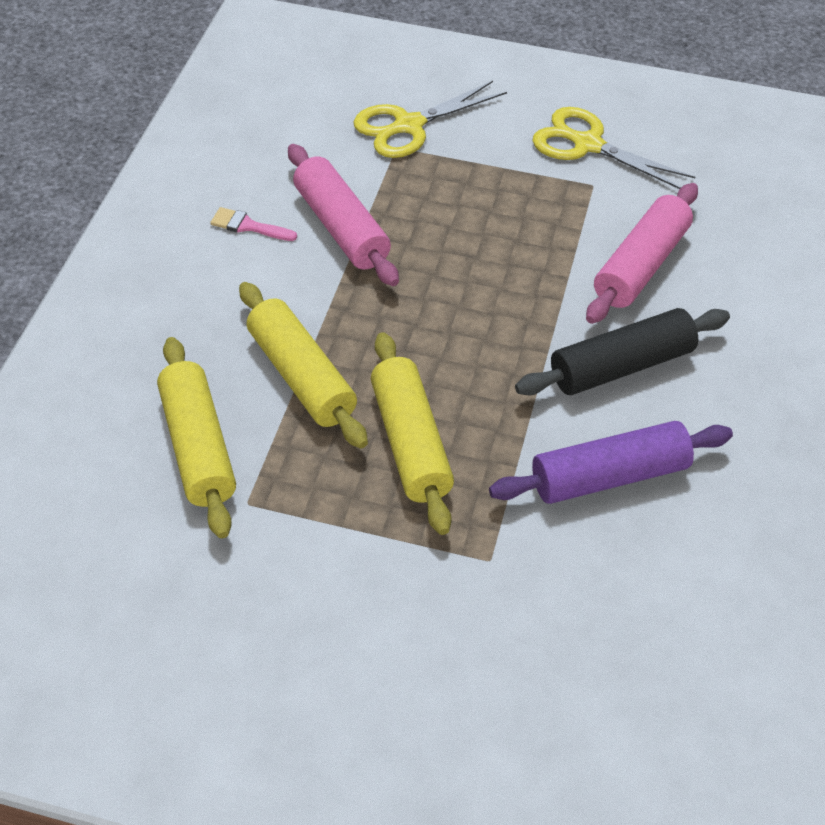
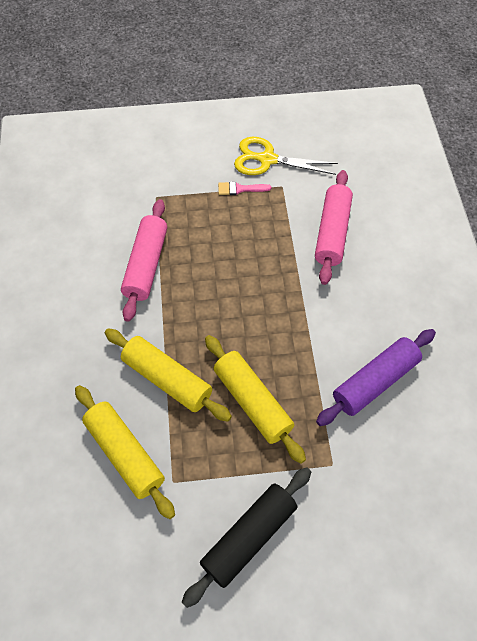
camera: 20 degrees left, 10 degrees up
pink brush [210,207,297,241] -> pink brush moved to [218,181,271,195]
pink rolling pin [288,144,399,286] -> pink rolling pin turned 60 degrees clockwise [121,199,167,322]
yellow scissors [353,81,507,158] -> none
black rolling pin [515,308,730,395] -> black rolling pin moved to [182,467,311,608]

